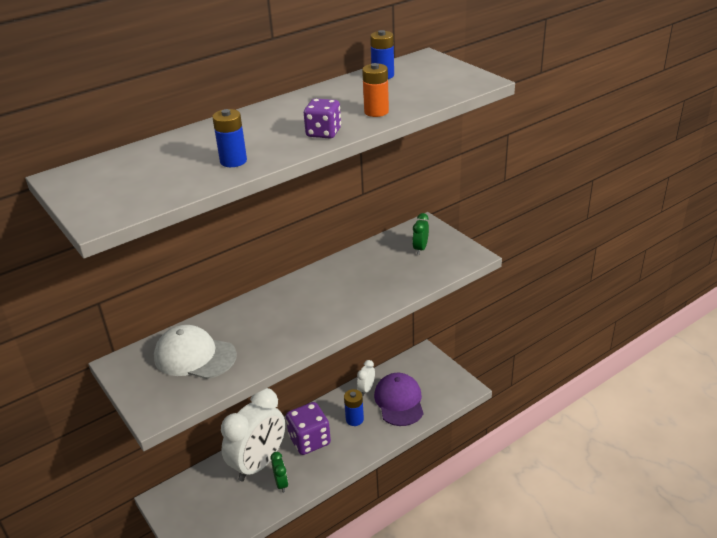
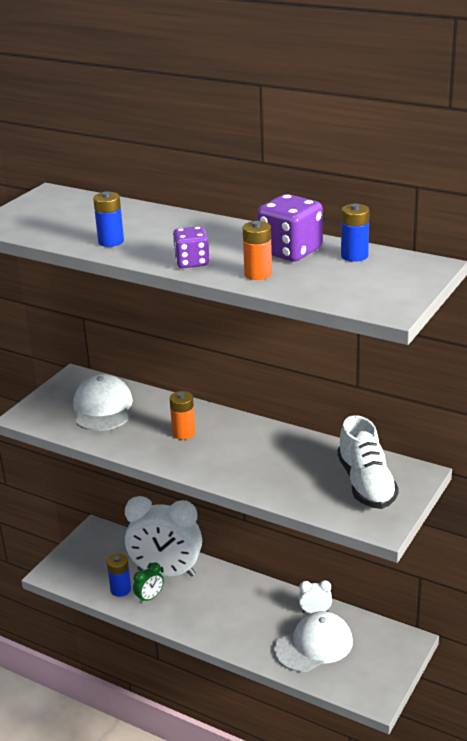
camera: 65 degrees right, 5 degrees down
purple dice [286,402,331,455] -> purple dice moved to [257,194,323,262]
blue battery [344,389,364,426] -> blue battery moved to [107,553,131,597]
purple cap [374,373,424,426] -> white cap [274,611,353,672]
green clock [412,213,429,255] -> white shoe [337,415,399,509]
none -> orange battery [169,391,196,440]

